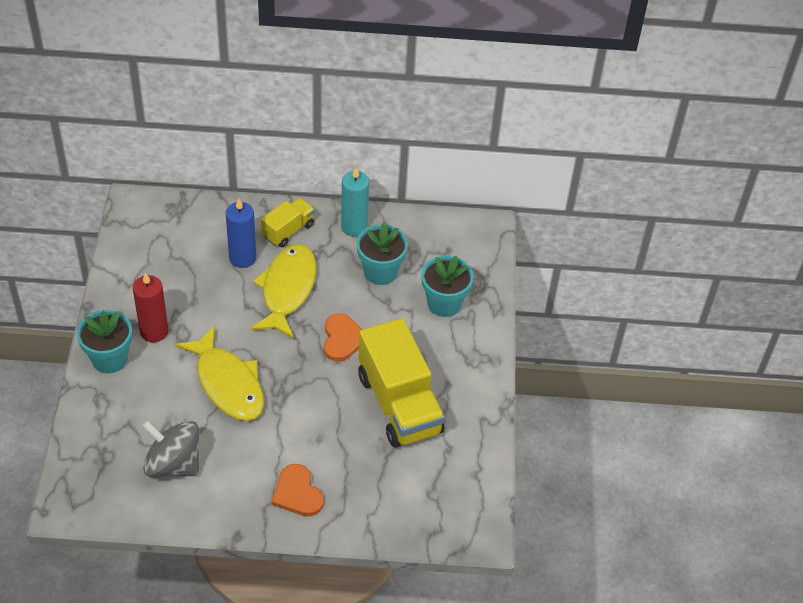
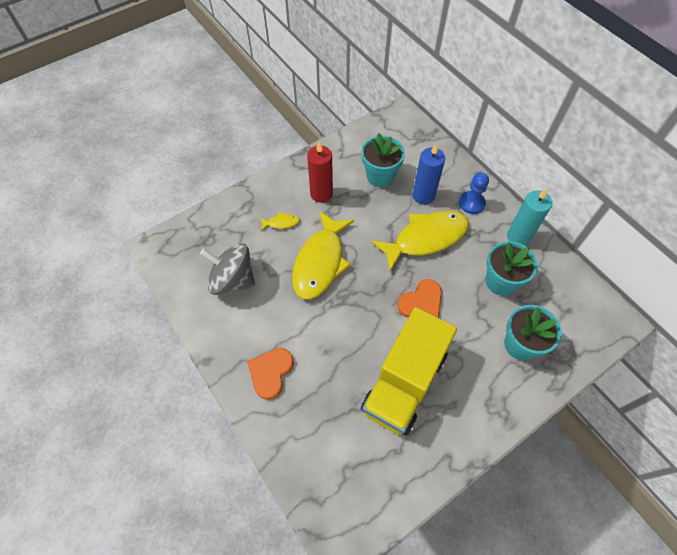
camera: 55 degrees right, 10 degrees up
turquoise flower pot [77,310,132,373] -> turquoise flower pot moved to [361,133,405,187]
grey spinning top [142,421,200,477] -> grey spinning top turned 60 degrees counterclockwise [200,243,255,295]
yellow truck [261,198,315,247] -> blue pawn [459,173,489,214]
none -> yellow fish [260,212,300,231]

